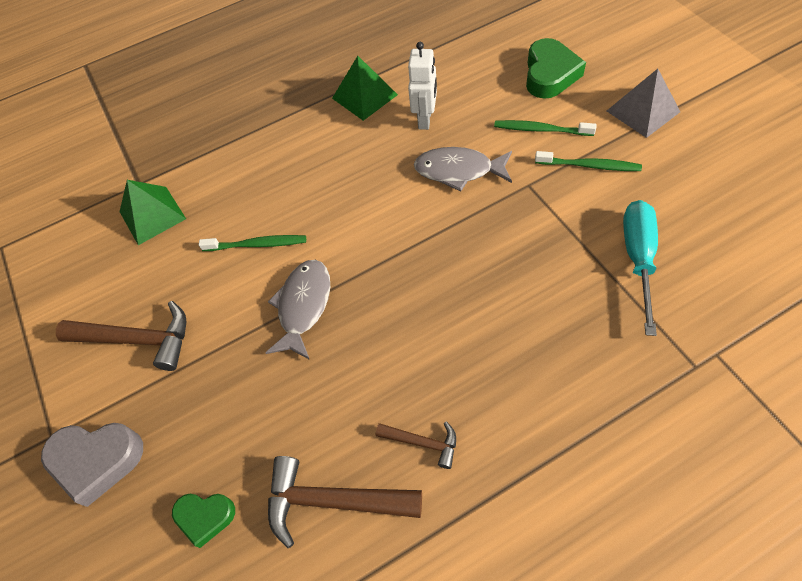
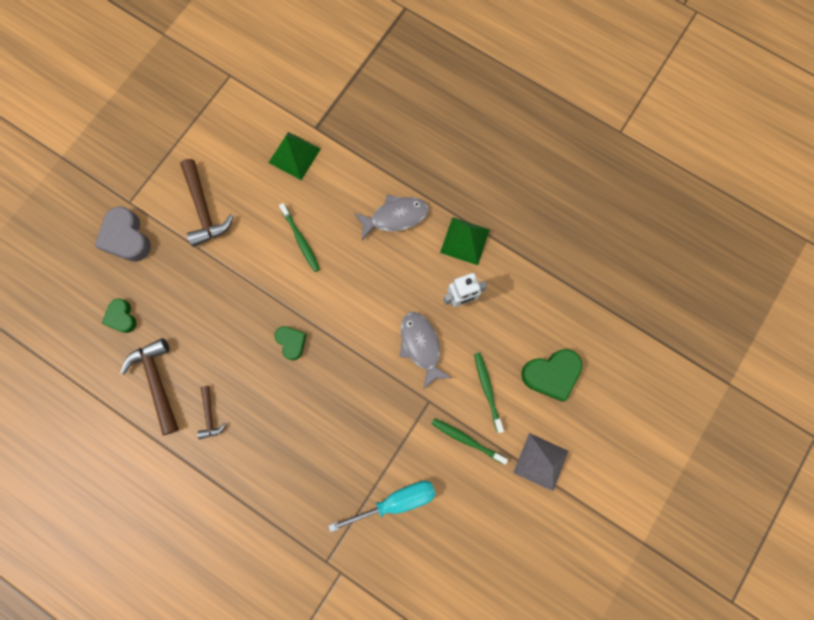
camera: 55 degrees right, 20 degrees up
grey fish [266,260,330,360] -> grey fish moved to [354,195,429,240]
green toothbrush [535,151,642,171] -> green toothbrush turned 135 degrees clockwise [431,418,508,465]
none -> green heart [274,326,307,360]

